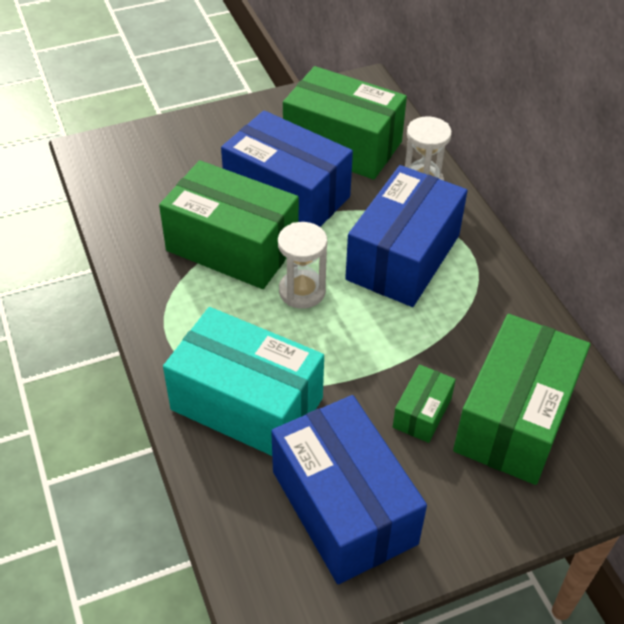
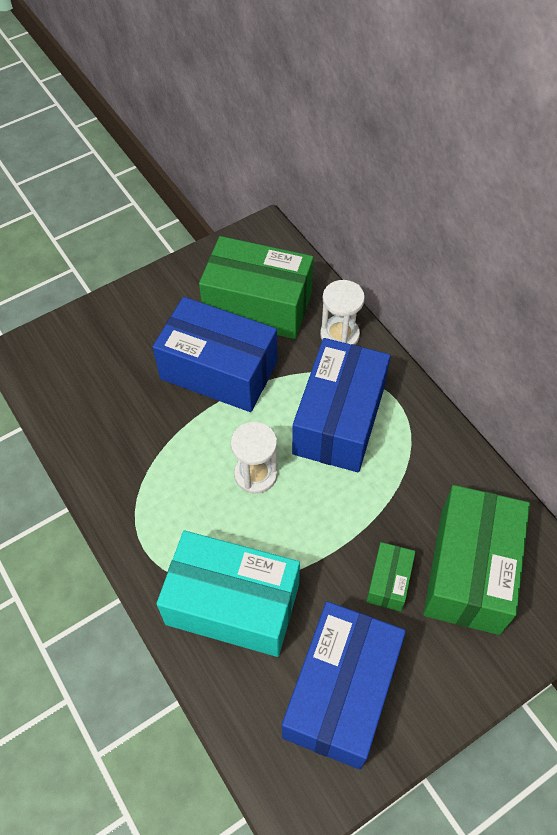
camera: 10 degrees left, 10 degrees up
green box [159,160,299,289] -> none
blue box [271,395,427,584] -> blue box turned 60 degrees clockwise [282,601,406,770]

